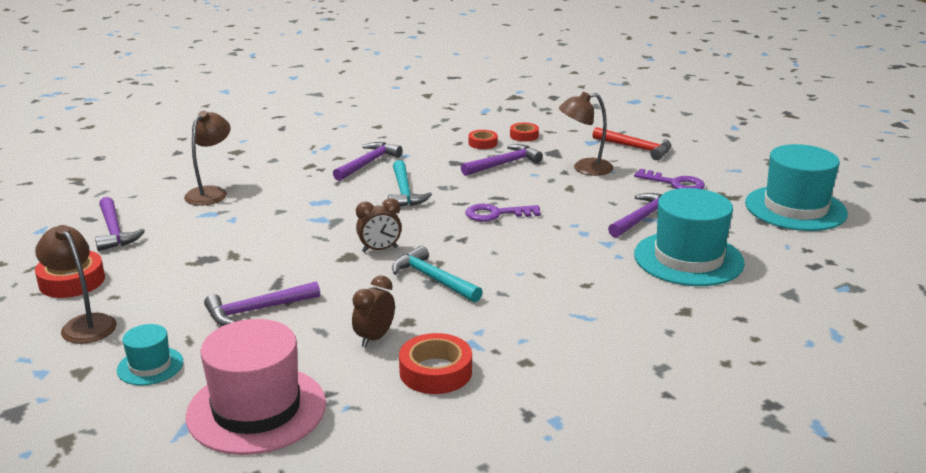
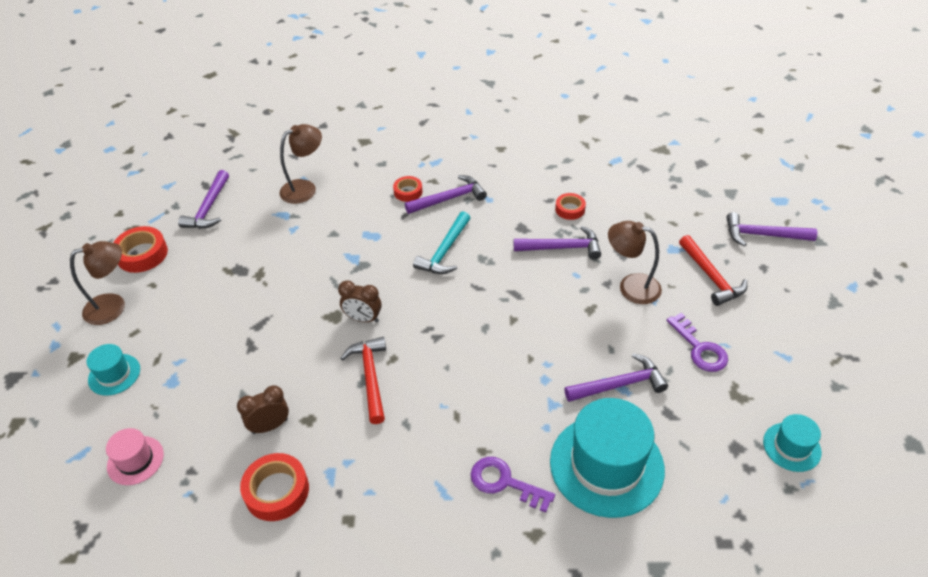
camera: 35 degrees right, 20 degrees up
brown lamp [35,225,117,344] -> brown lamp turned 75 degrees clockwise [70,241,125,325]
pink hat [186,319,326,455] -> pink hat [106,428,164,485], size x0.50
purple hammer [204,281,320,326] -> purple hammer moved to [726,212,817,246]
turquoise hammer [392,246,483,302] -> red hammer [341,337,386,424]
purple key [466,203,541,222] -> purple key moved to [471,457,555,513]
red tape [510,122,539,142] -> red tape moved to [393,176,423,202]
turquoise hat [745,144,848,231] -> turquoise hat [763,414,822,472], size x0.50

